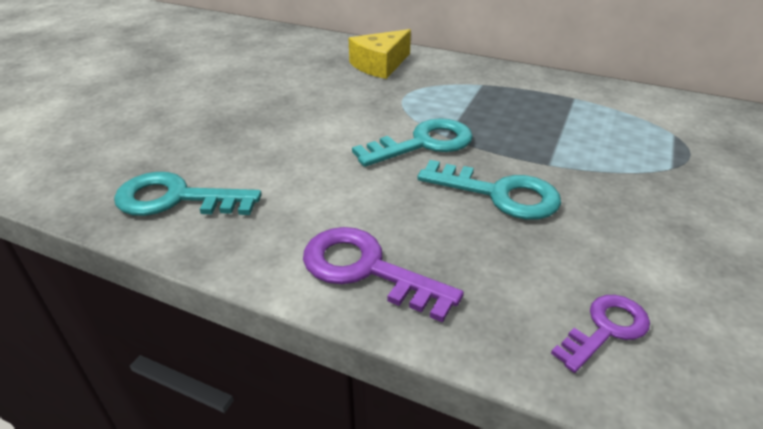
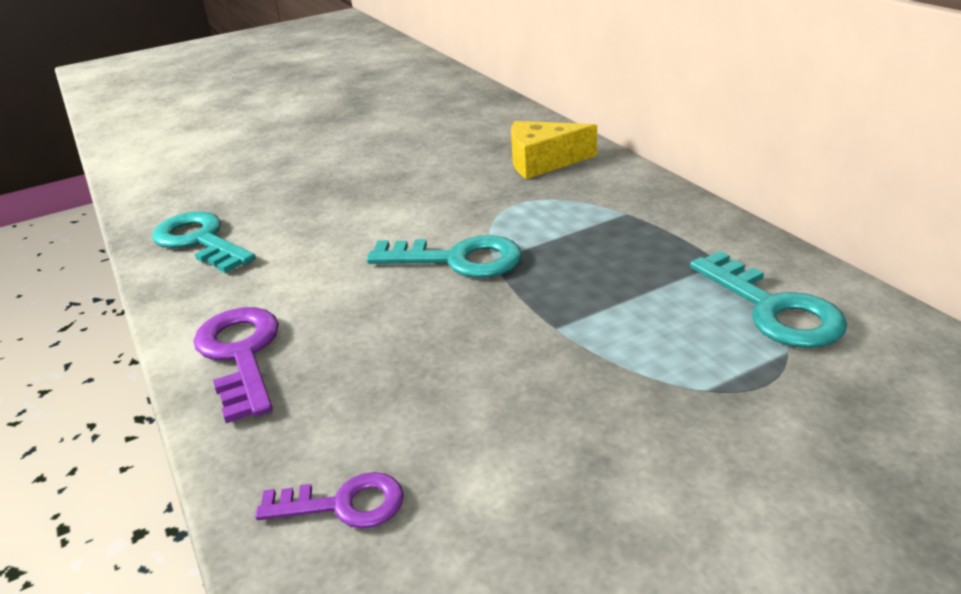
camera: 40 degrees right, 5 degrees down
turquoise key [417,160,561,220] -> turquoise key moved to [690,251,847,348]

